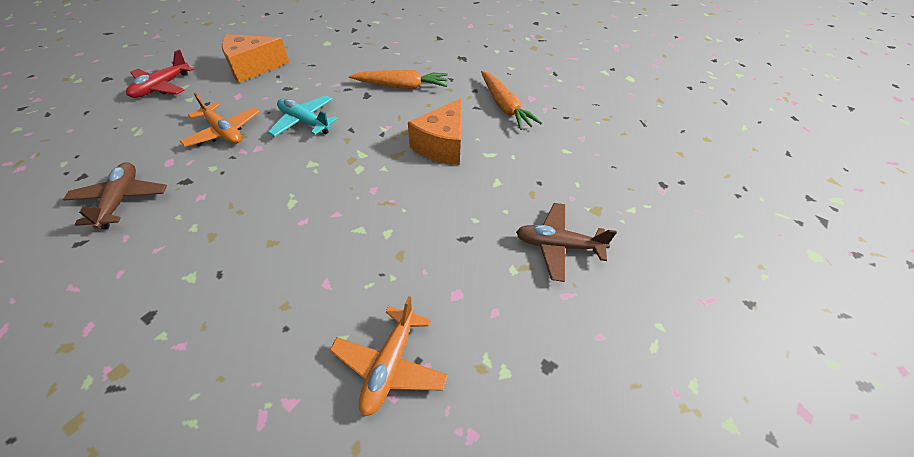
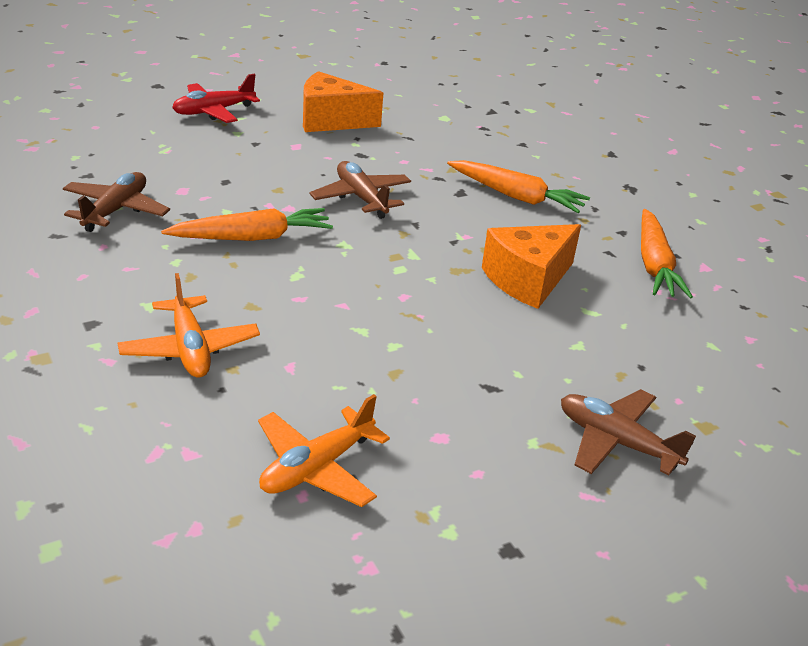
camera: 25 degrees right, 15 degrees down
orange plane [180,93,260,147] -> orange plane moved to [118,273,260,377]
turquoise plane [268,95,338,137] -> brown plane [310,161,411,219]
none -> orange carrot [161,208,333,241]

